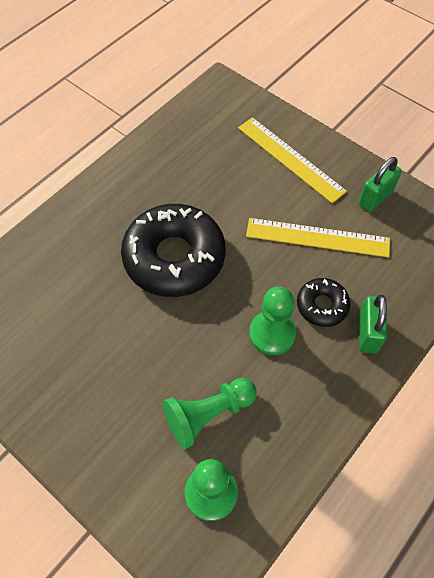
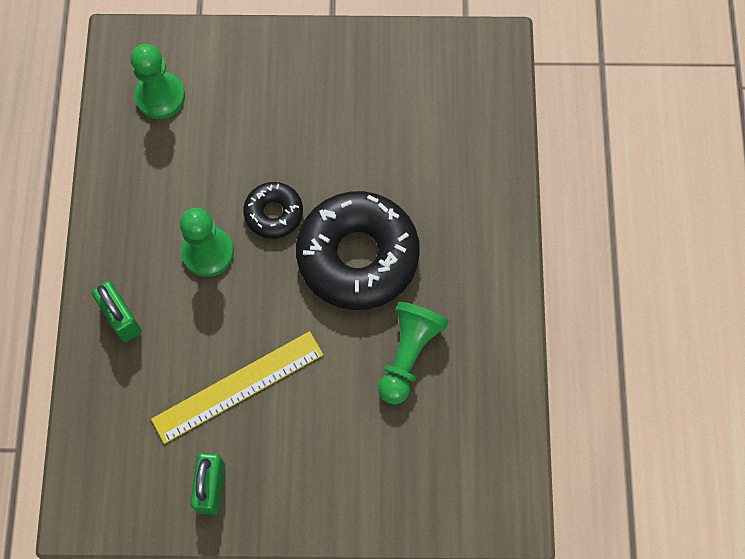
camera: 140 degrees right, 10 degrees up
green pawn [163,378,257,449] -> green pawn moved to [378,302,449,404]
yellow ruler [238,117,347,203] -> none
black donut [297,278,350,327] -> black donut moved to [243,182,303,239]

